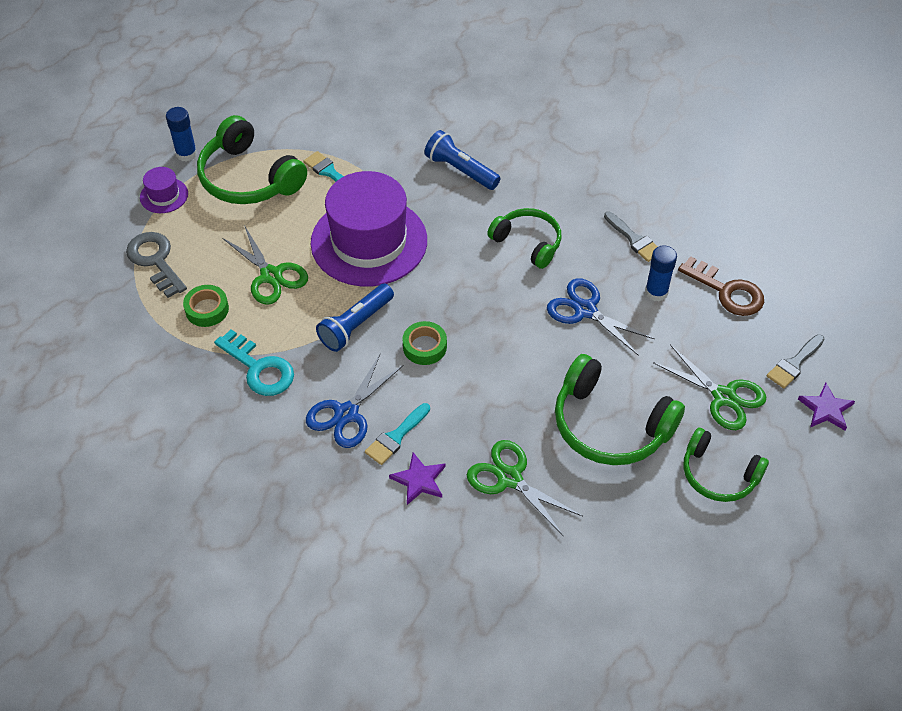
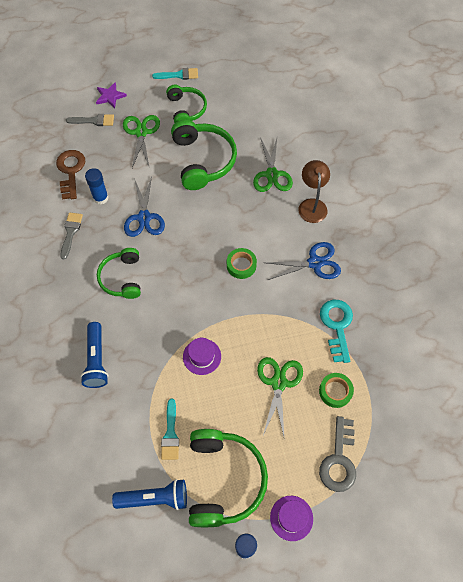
camera: 135 degrees left, 10 degrees up
purple hat [311,171,427,286] -> purple hat [183,338,221,375], size x0.42
blue flashlight [316,284,394,352] -> blue flashlight moved to [112,479,187,510]
turquoise brush [365,403,430,465] -> turquoise brush moved to [152,68,198,80]
purple star [389,452,445,505] -> brown lamp [298,160,330,223]

